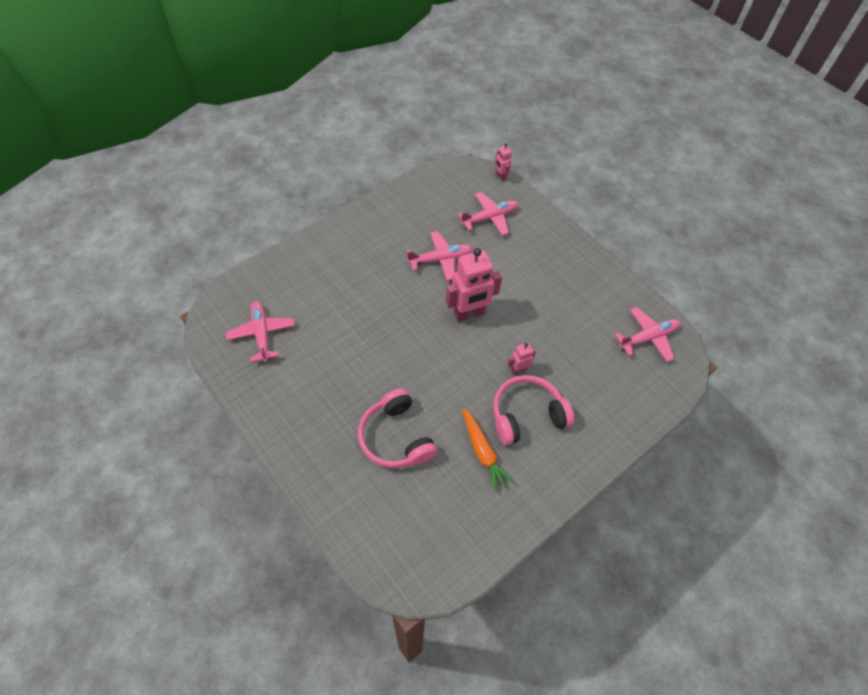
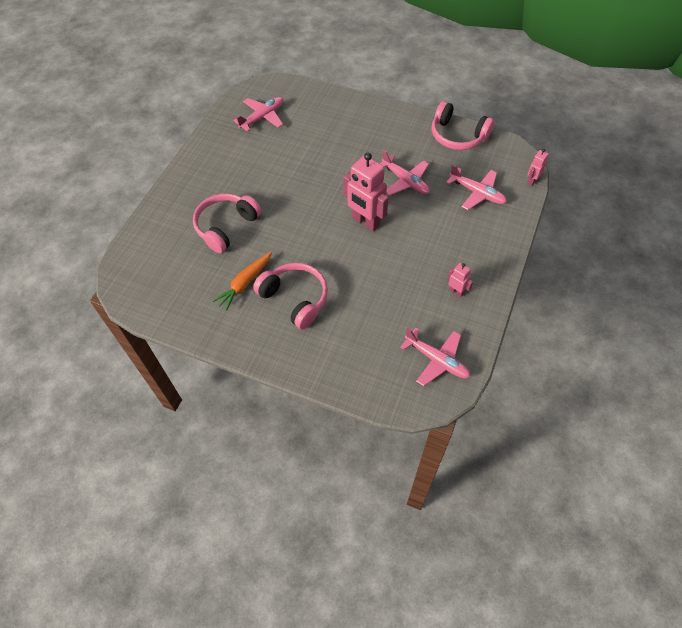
camera: 65 degrees right, 0 degrees up
pink robot [507,342,536,375] -> pink robot moved to [448,263,473,297]
none -> pink headphones [432,101,494,150]

